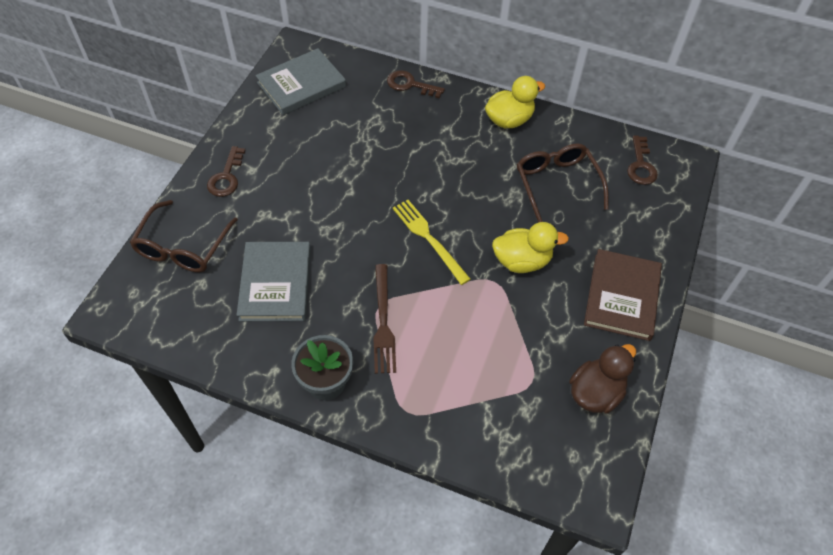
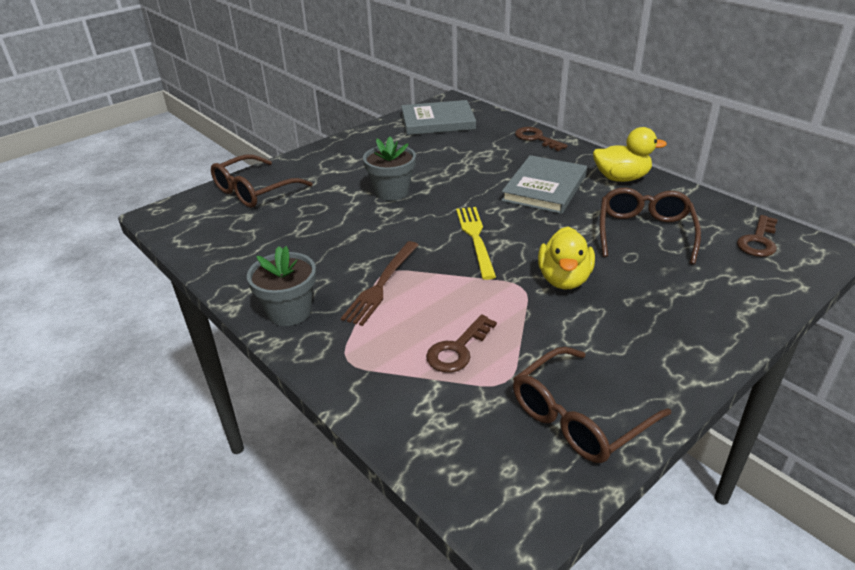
camera: 30 degrees right, 20 degrees down
brown key [207,146,246,197] -> brown key moved to [426,315,497,373]
grey book [237,242,311,321] -> grey book moved to [501,155,587,214]
yellow duck [492,222,569,273] -> yellow duck turned 75 degrees clockwise [538,227,595,290]
brown duck [569,344,636,414] -> brown glasses [513,347,671,463]
brown book [584,249,662,341] -> none
none -> grey flower pot [363,137,416,201]

